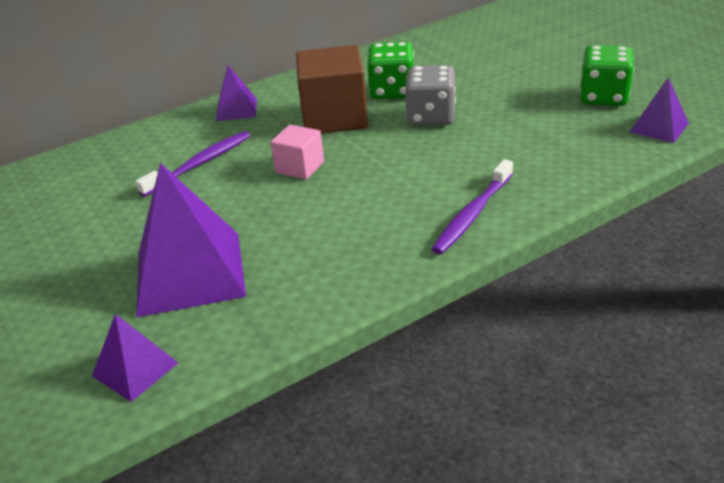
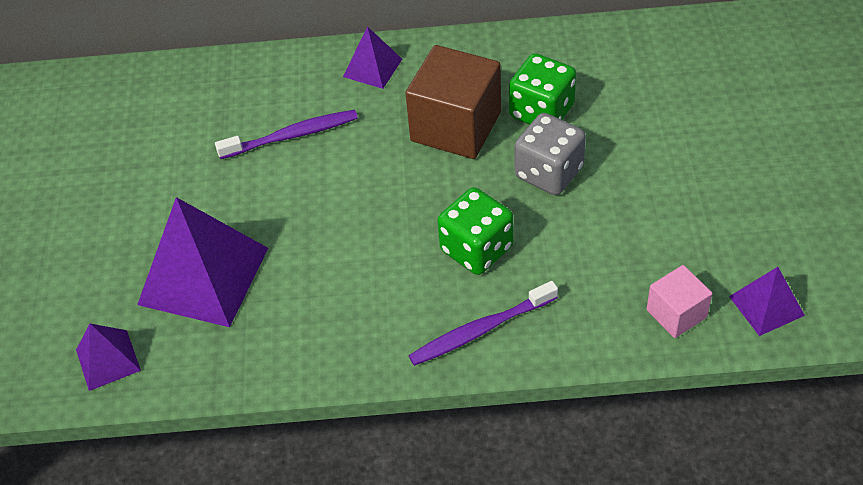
camera: 30 degrees right, 15 degrees up
pink cube [270,125,324,180] -> pink cube moved to [647,265,712,338]
green dice [579,45,634,106] -> green dice moved to [438,187,513,275]

